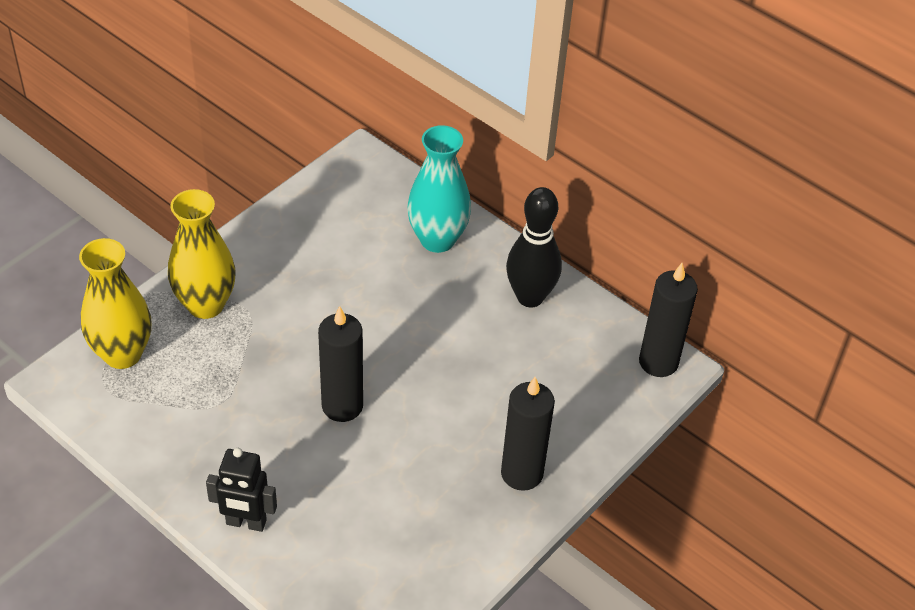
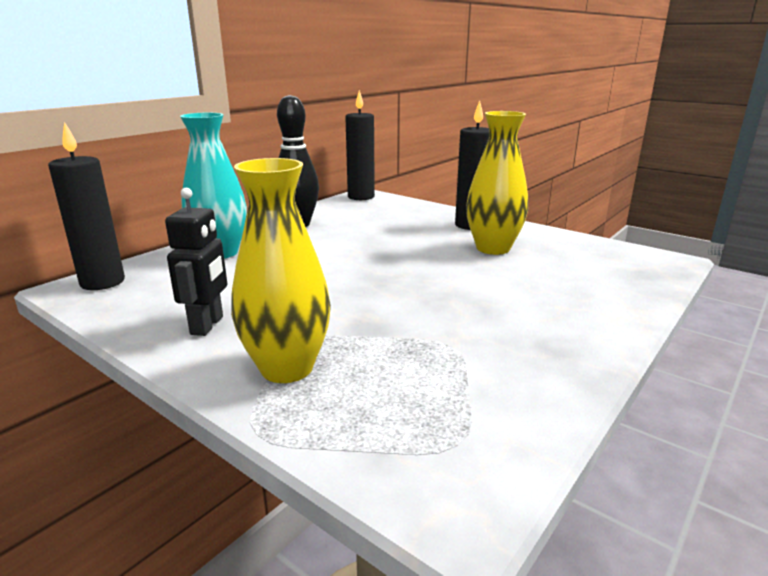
camera: 90 degrees left, 25 degrees down
yellow vase [79,238,151,369] -> yellow vase moved to [466,111,528,255]
black robot [206,448,277,532] -> black robot moved to [165,188,227,336]
black candle [318,306,363,422] -> black candle moved to [48,122,125,290]

